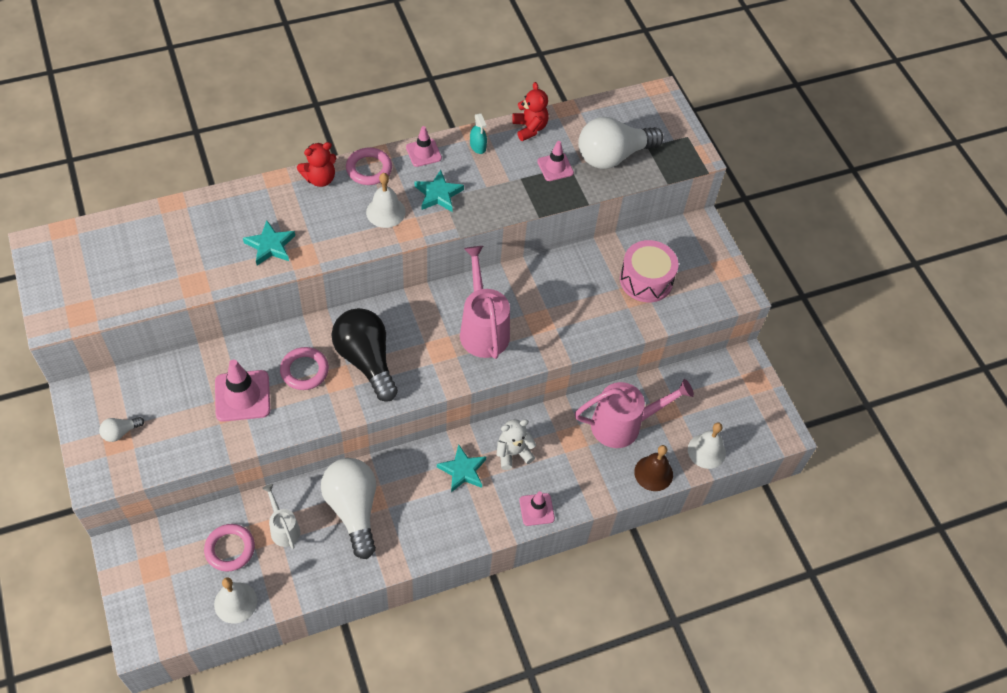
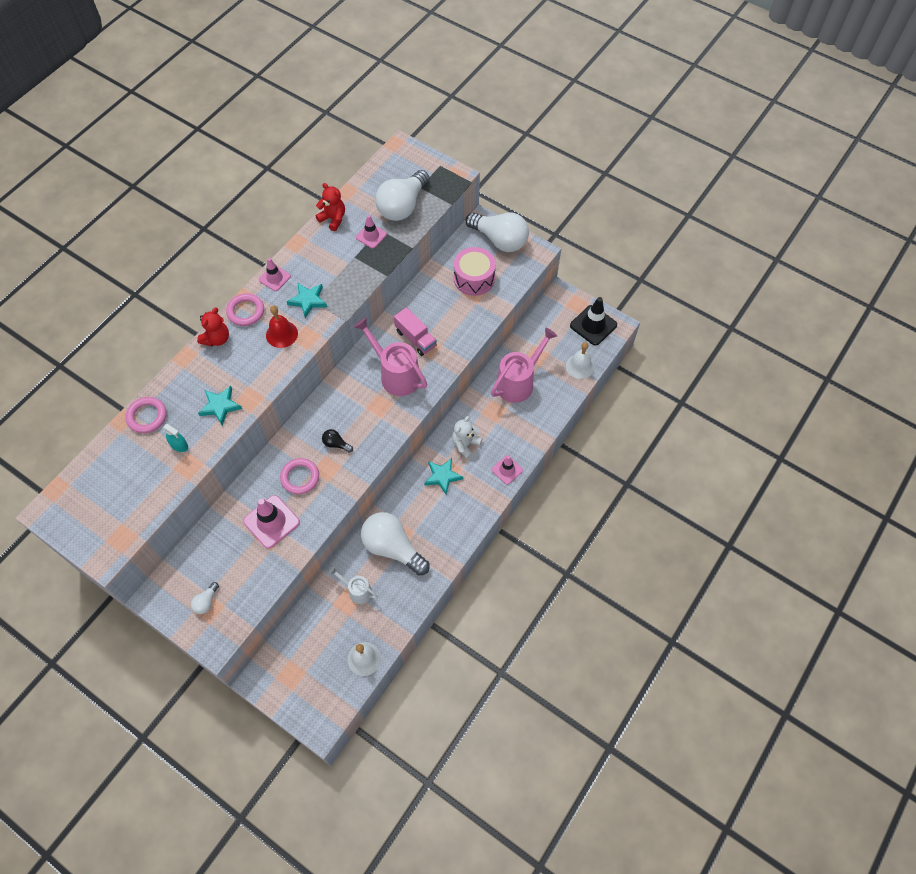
camera: 30 degrees left, 5 degrees up
pink ring [204,524,255,572] -> pink ring moved to [125,397,167,433]
black light bulb [331,308,398,402] -> black light bulb [322,429,353,453], size x0.42
white bell [366,173,406,228] -> red bell [266,305,298,348]
turquoise spray bottle [470,113,487,154] -> turquoise spray bottle moved to [163,424,188,452]
brown bell [634,445,673,491] -> none
none -> pink truck [394,307,437,356]
none -> white light bulb [466,212,529,252]
none -> black traffic cone [570,297,617,345]

